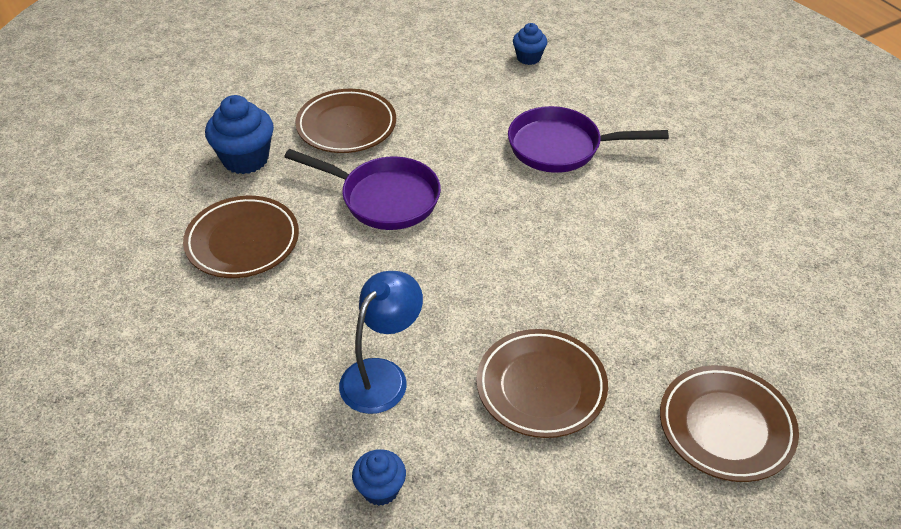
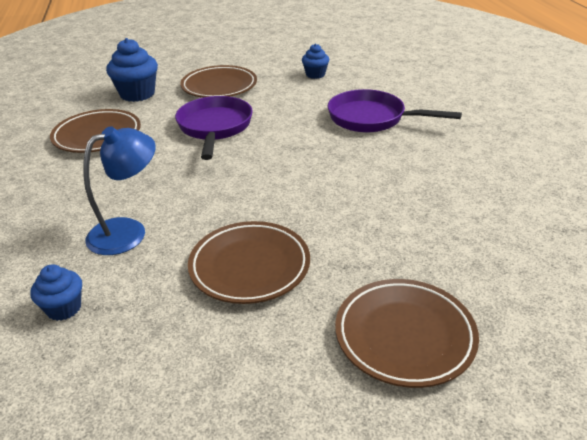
camera: 20 degrees right, 10 degrees down
purple pan [284,149,441,230] -> purple pan turned 135 degrees counterclockwise [175,96,253,160]
blue cupcake [513,23,548,65] -> blue cupcake moved to [302,44,329,79]

